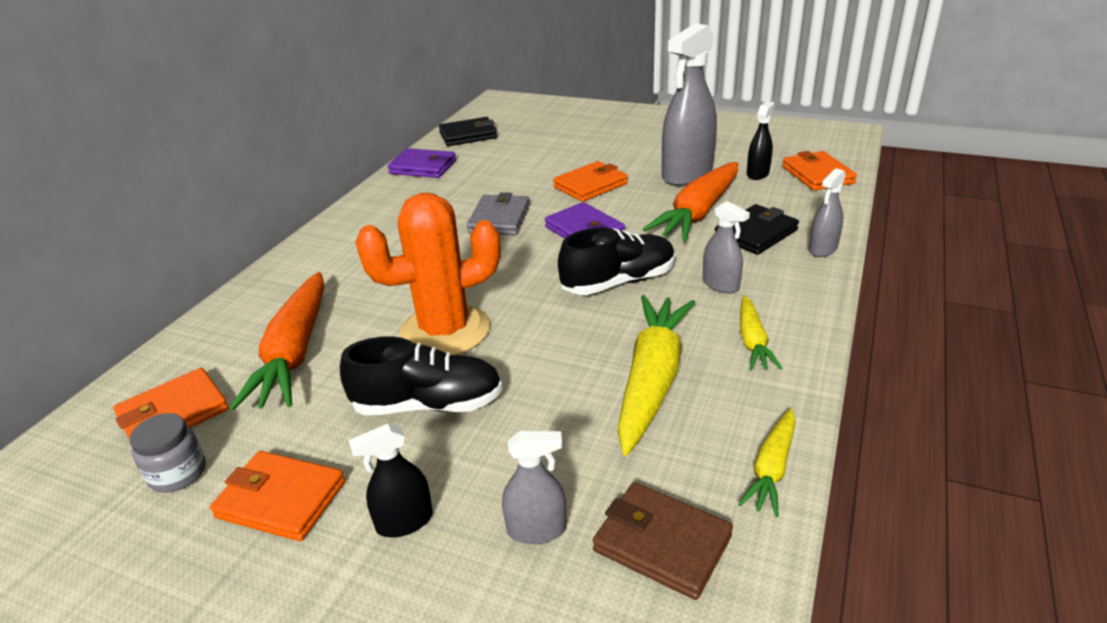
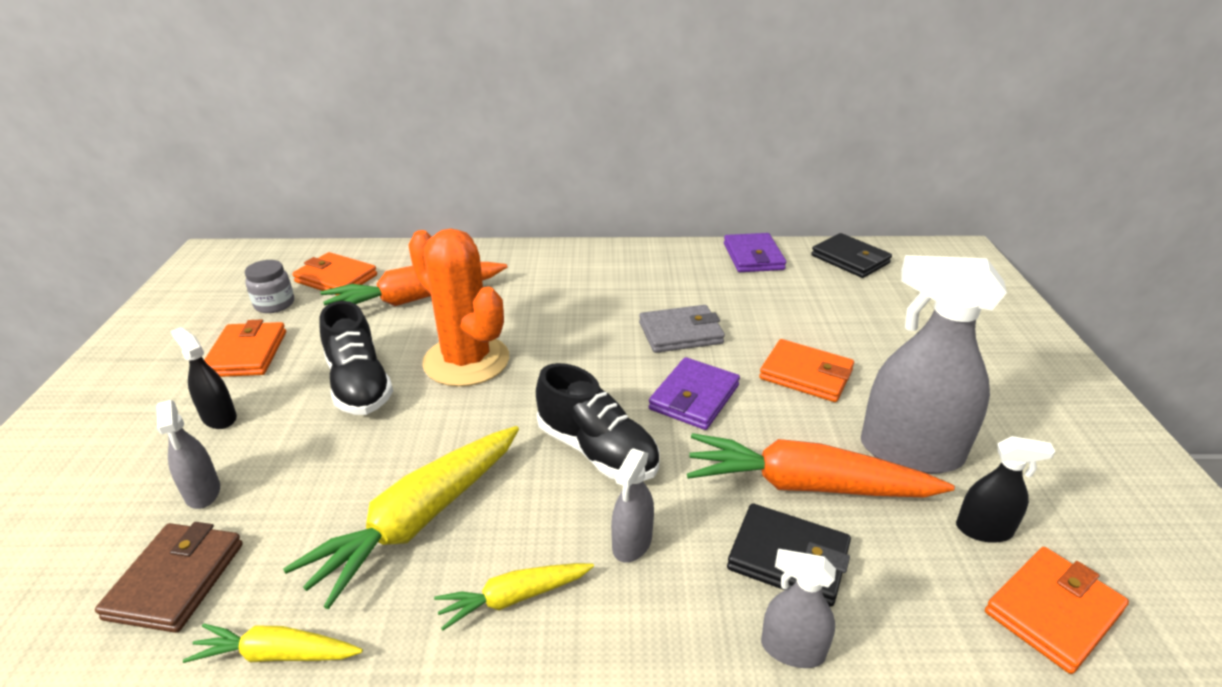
camera: 65 degrees right, 0 degrees up
yellow carrot [617,295,696,456] -> yellow carrot turned 135 degrees clockwise [283,426,519,609]

